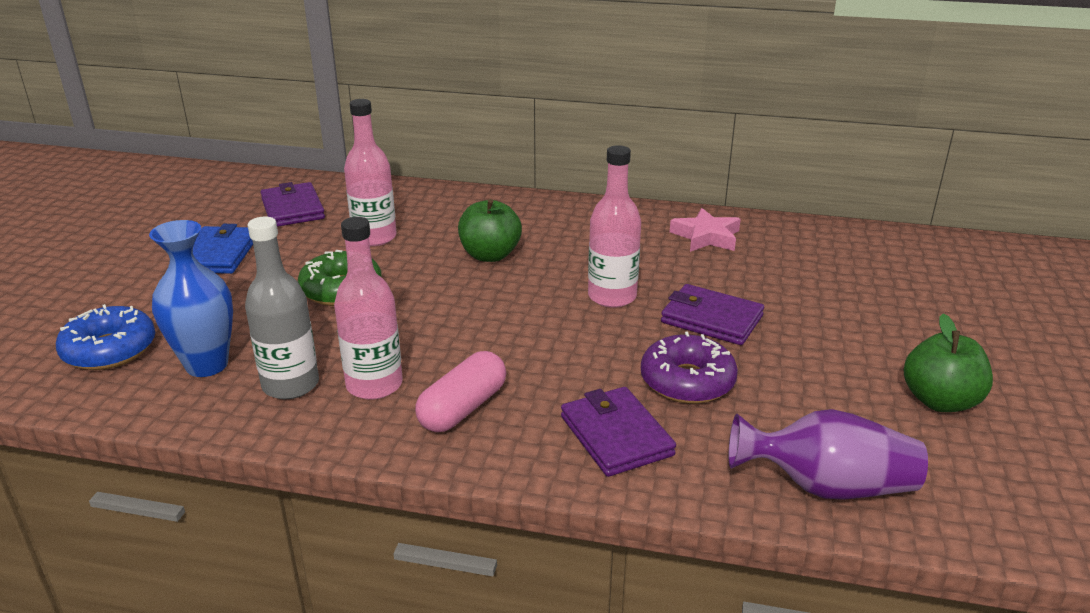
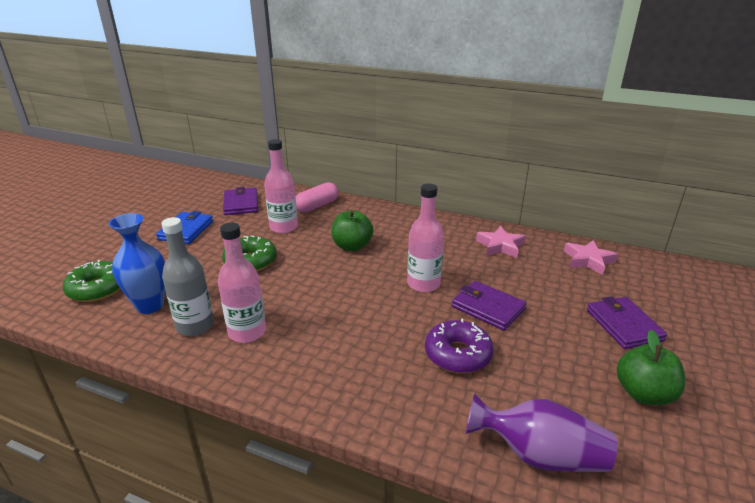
camera: 10 degrees right, 0 degrees up
blue donut [56,304,155,370] -> green donut [63,259,120,302]
pink capsule [415,351,506,432] -> pink capsule moved to [296,182,338,213]
purple wallet [561,387,676,477] -> purple wallet moved to [587,296,667,349]
none -> pink star [564,240,618,275]

